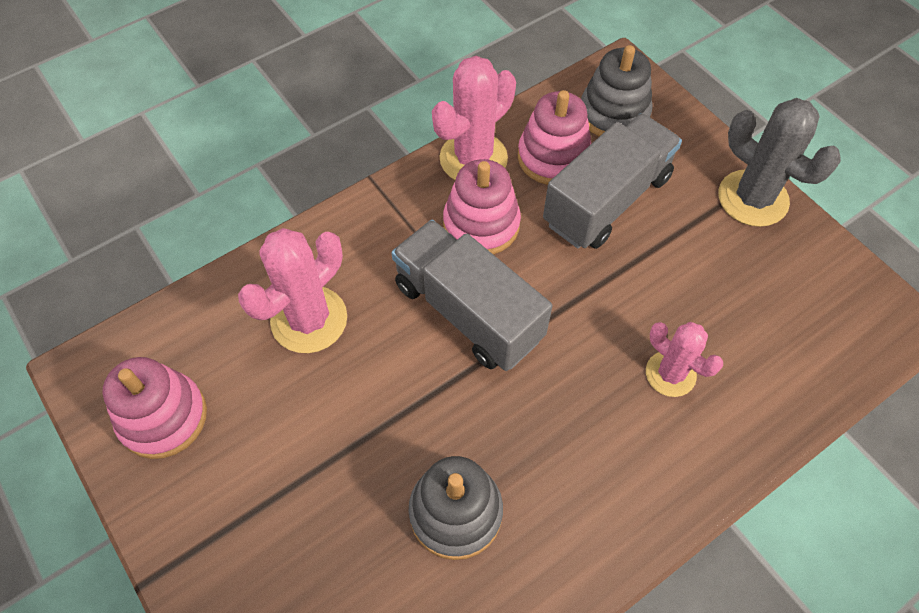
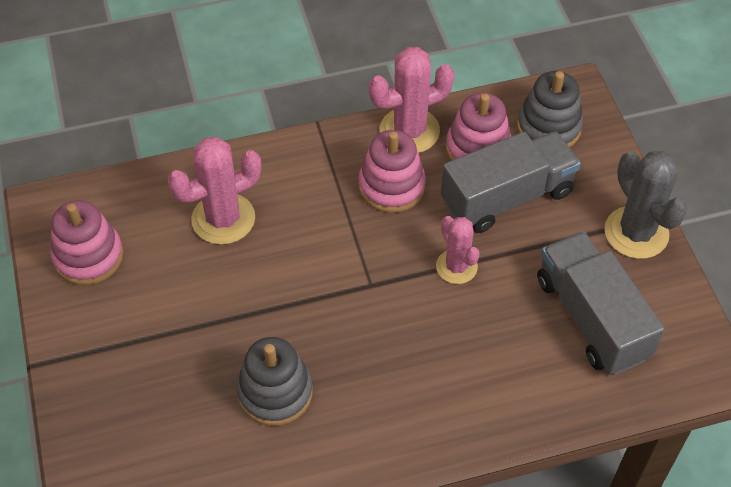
camera: 20 degrees right, 5 degrees down
grey truck [391,220,552,371] -> grey truck moved to [537,231,665,375]
pink cactus [646,322,723,397] -> pink cactus moved to [436,216,480,284]

